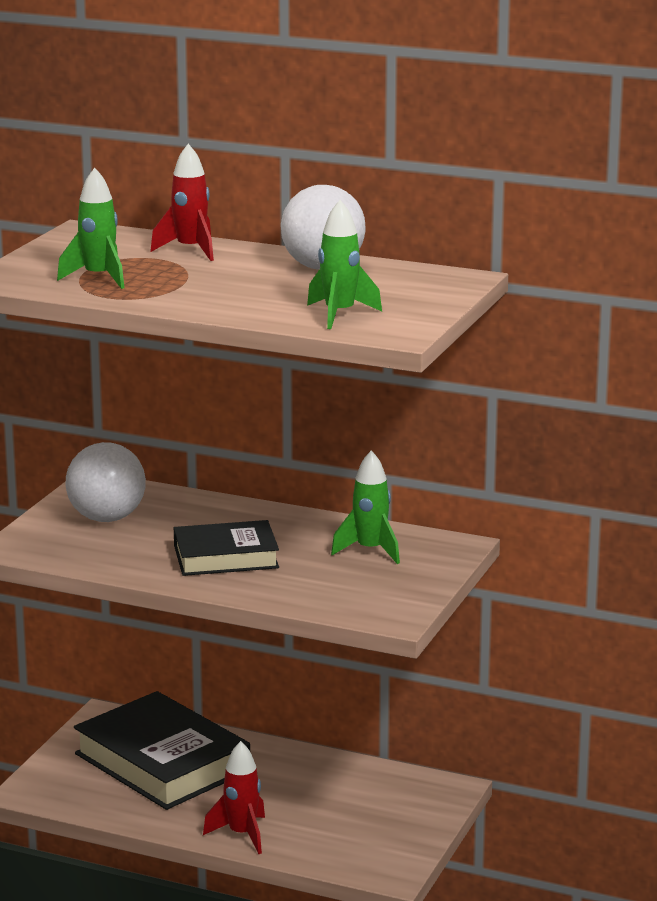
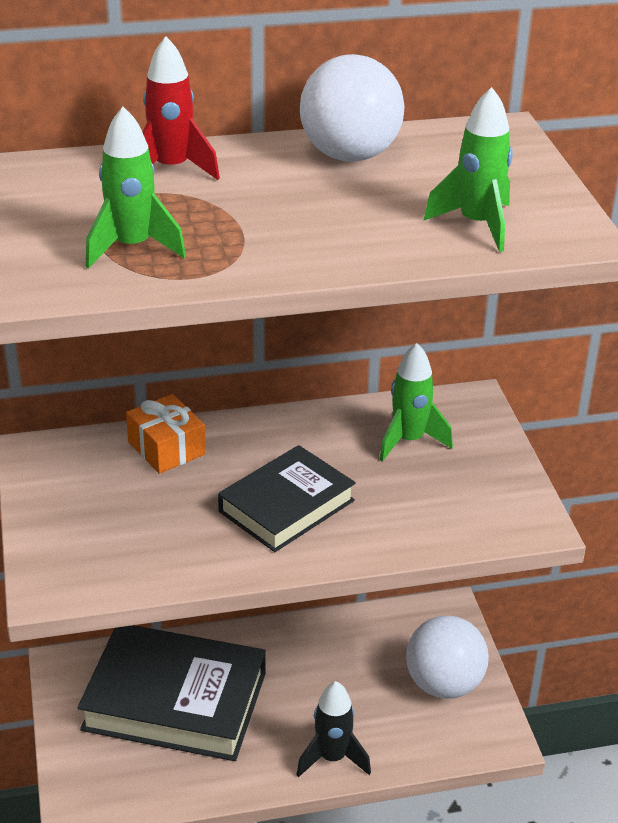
camera: 35 degrees left, 15 degrees up
white ball [66,442,146,522] -> white ball moved to [406,615,489,699]
red rocket [203,741,265,854] -> black rocket [296,681,371,777]
none -> orange gift [126,394,206,474]

